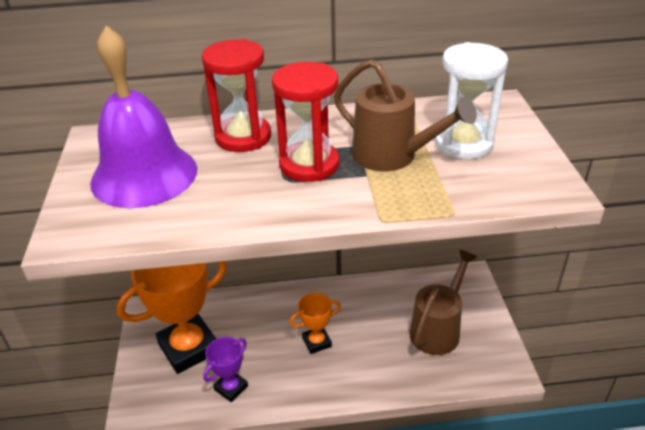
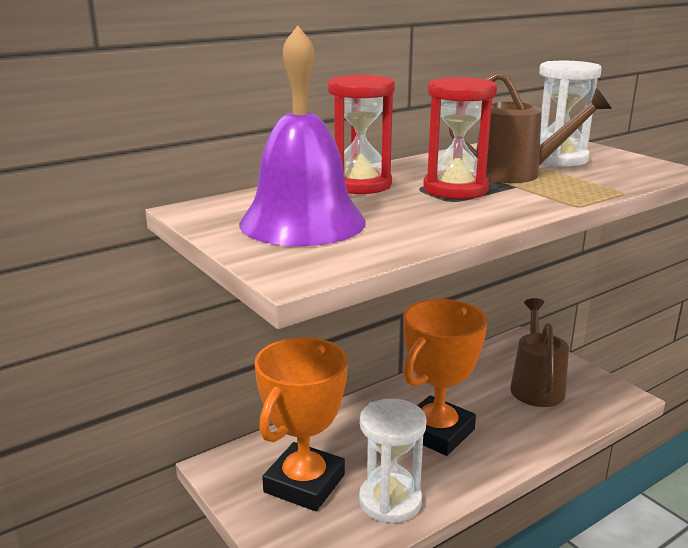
camera: 30 degrees left, 15 degrees down
purple trophy [203,337,248,402] -> white hourglass [359,399,427,523]
orange trophy [290,293,341,354] -> orange trophy [403,299,487,456], size x2.03

